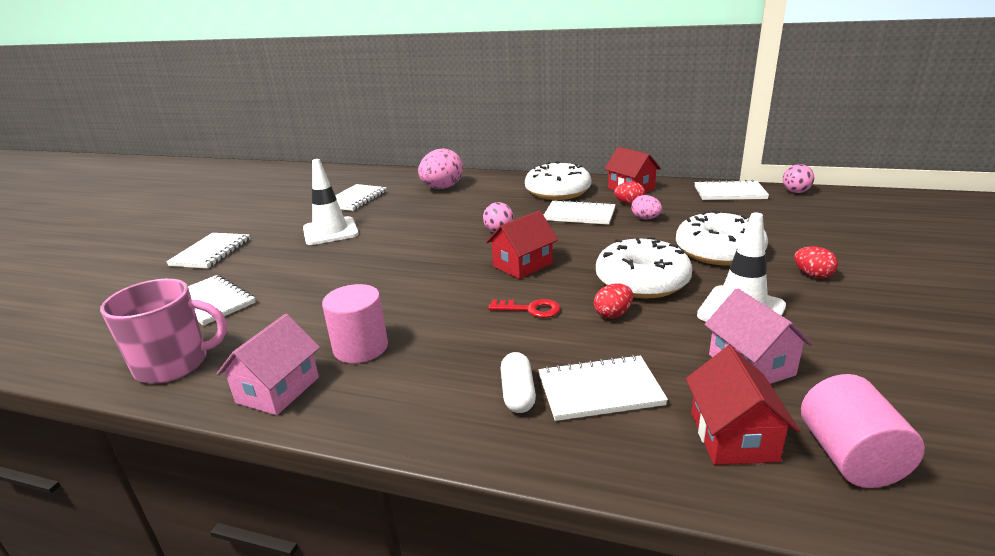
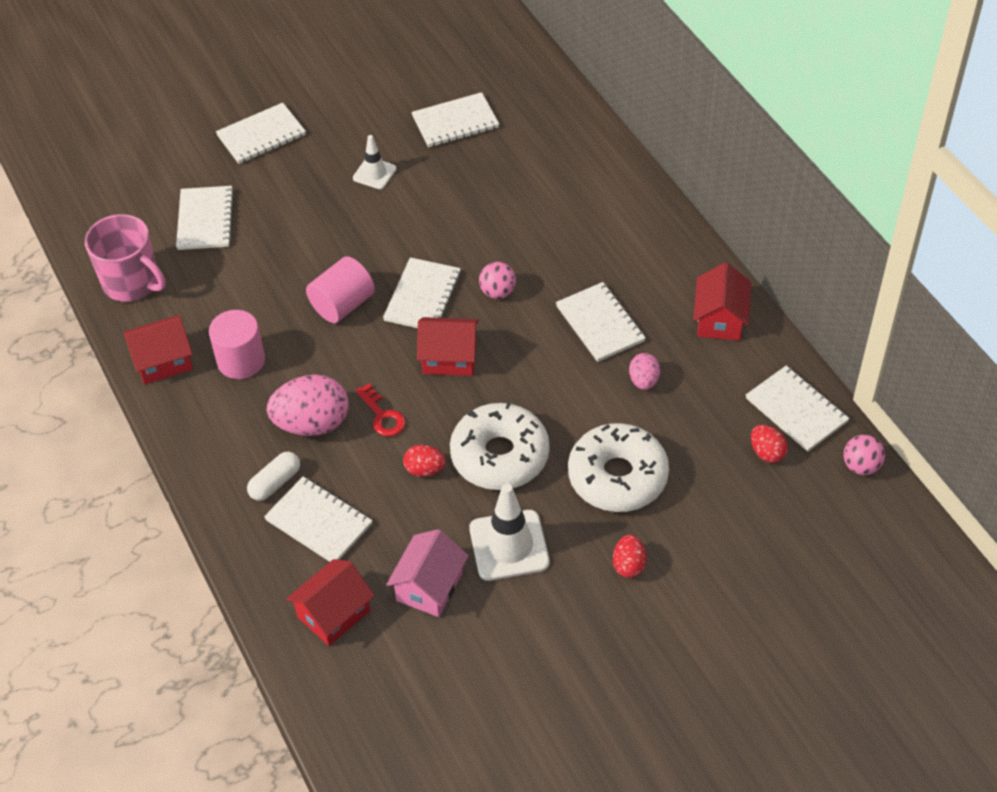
camera: 45 degrees right, 25 degrees up
pink house [216,314,320,415] -> red house [123,315,193,384]
white traffic cone [303,159,359,245] -> white traffic cone [353,135,396,189], size x0.59
pink egg [418,149,463,189] -> pink egg moved to [267,375,349,436]
white donut [525,161,591,200] -> none
red egg [614,181,645,205] -> red egg moved to [751,425,788,463]
pink cylinder [801,374,925,488] -> pink cylinder moved to [306,256,375,323]
none -> white notebook [383,257,461,328]

